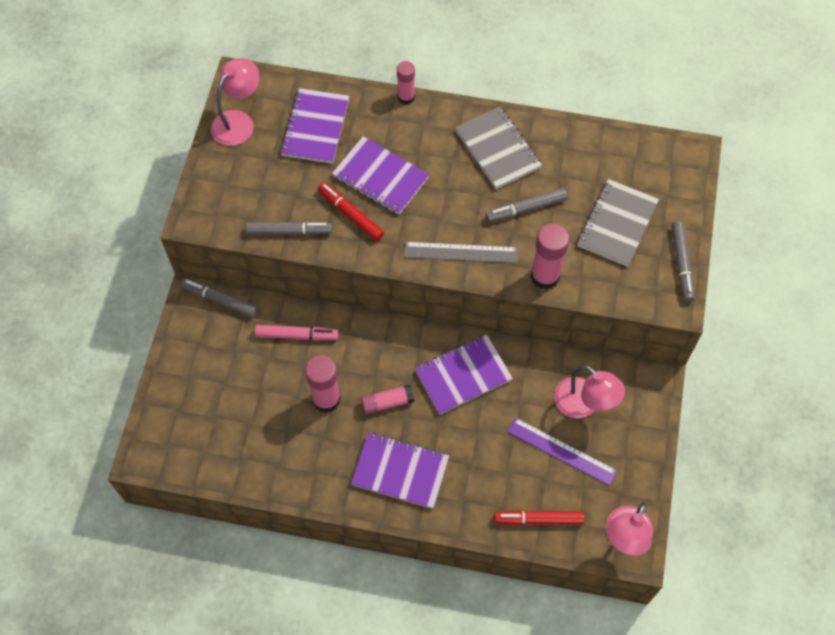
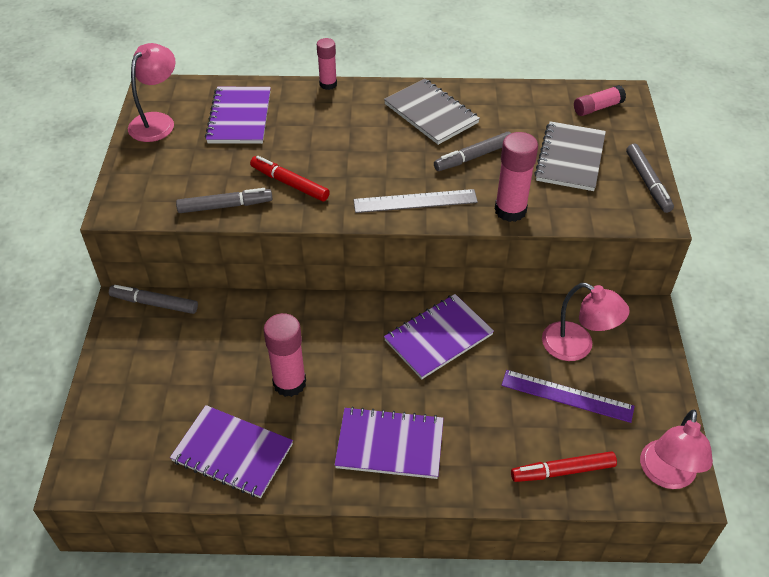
camera: 10 degrees left, 15 degrees down
pink marker [255,325,339,341] -> none
purple notebook [332,136,430,215] -> purple notebook moved to [170,405,293,498]
pink glue stick [361,384,414,415] -> pink glue stick moved to [574,85,626,116]

